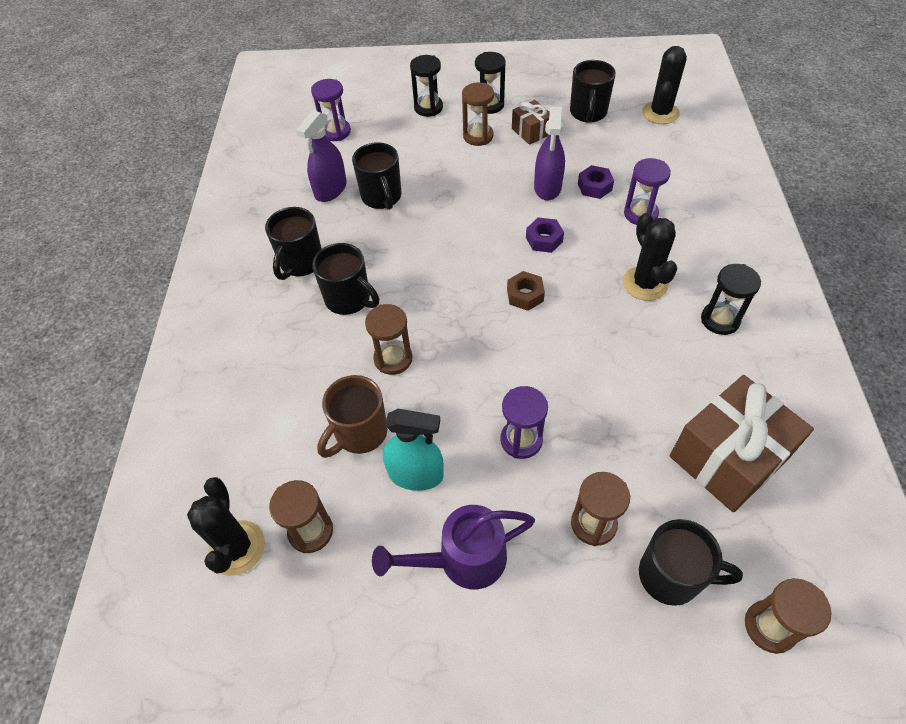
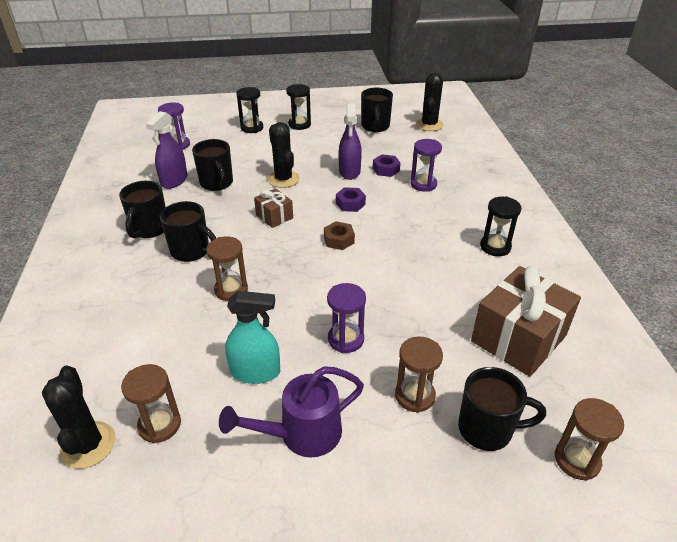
camera: 10 degrees left, 15 degrees down
brown mug [317,375,387,458] -> none
brown hourglass [462,82,494,146] -> none
brown gift [512,100,550,145] -> brown gift moved to [254,188,293,228]
black cactus [623,213,677,301] -> black cactus moved to [268,122,300,188]

